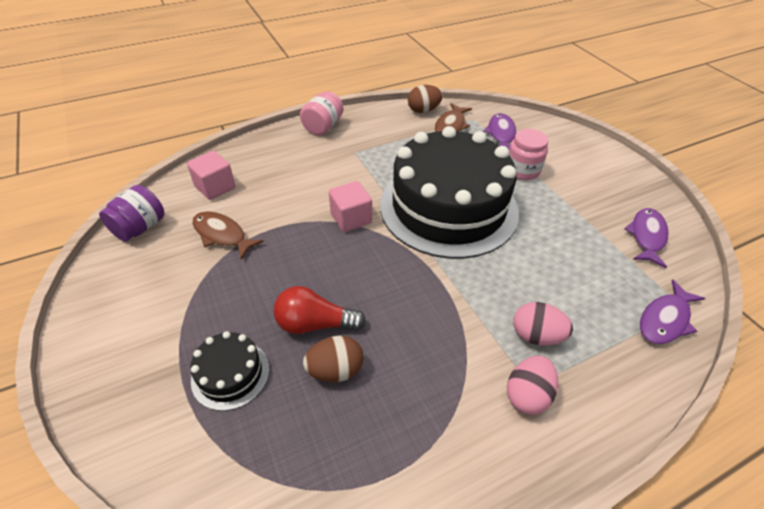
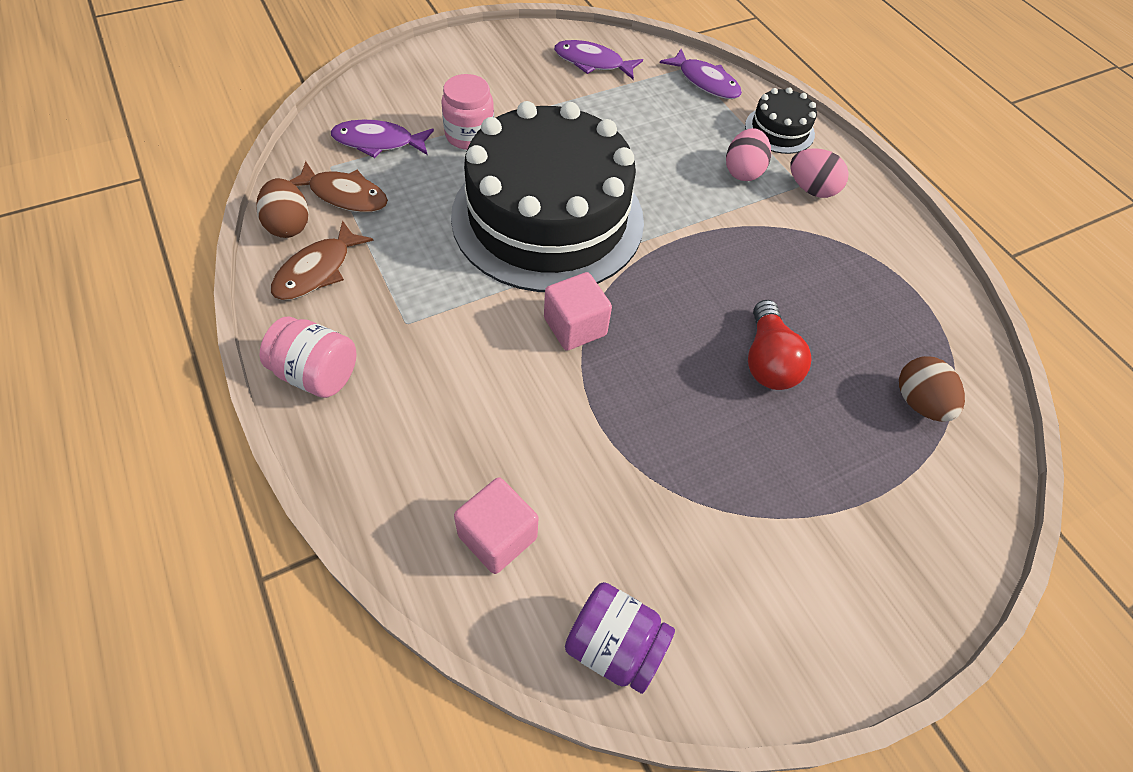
camera: 95 degrees left, 10 degrees up
black cake [191,331,269,411] -> black cake moved to [745,87,817,154]
brown fish [192,211,264,260] -> brown fish moved to [271,220,374,300]
brown egg [303,336,364,382] -> brown egg moved to [899,356,965,422]

